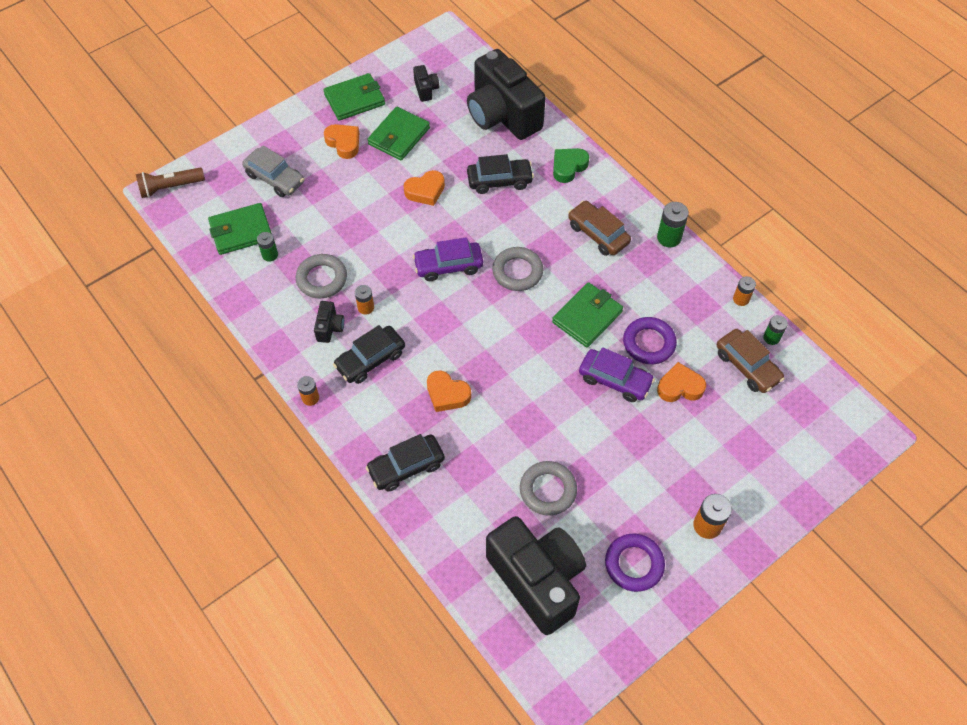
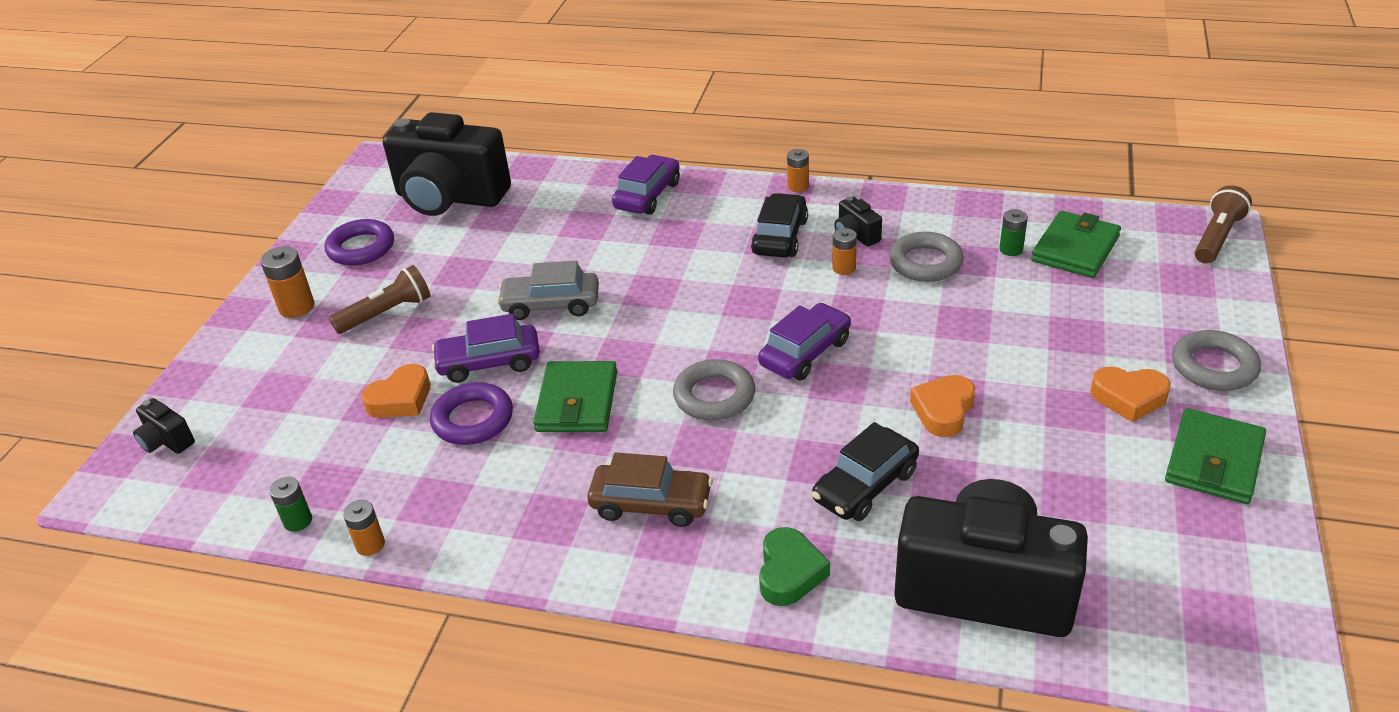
camera: 145 degrees right, 20 degrees down
grey car [242,145,304,197] -> grey car moved to [497,261,599,320]
black car [366,434,445,492] -> purple car [612,155,680,215]
green wallet [367,107,430,161] -> none
black camera [413,65,439,102] -> black camera moved to [133,398,195,454]
orange heart [427,370,471,412] -> none
grey ring [520,461,577,516] -> grey ring moved to [1172,330,1261,391]
green battery [657,202,689,247] -> none
brown car [717,329,785,393] -> none
none -> brown flashlight [329,265,430,334]

